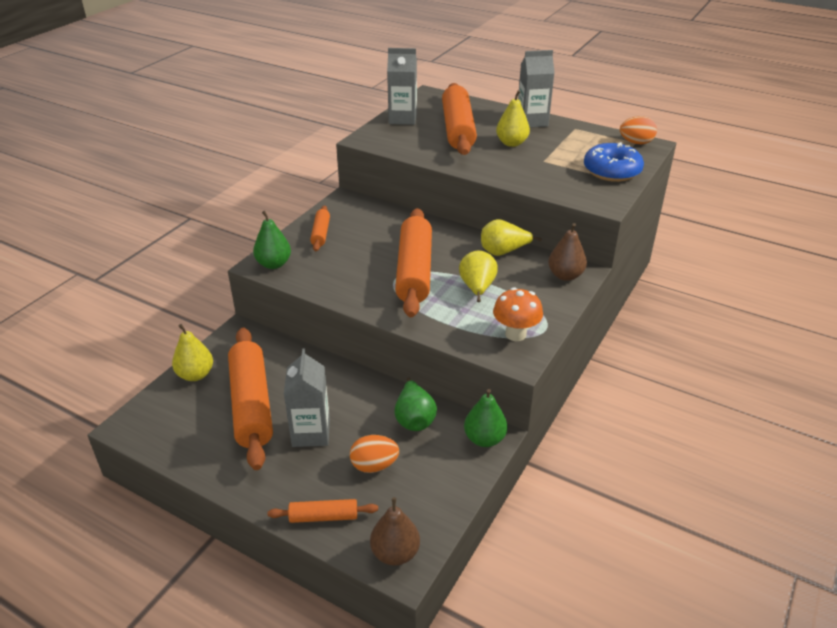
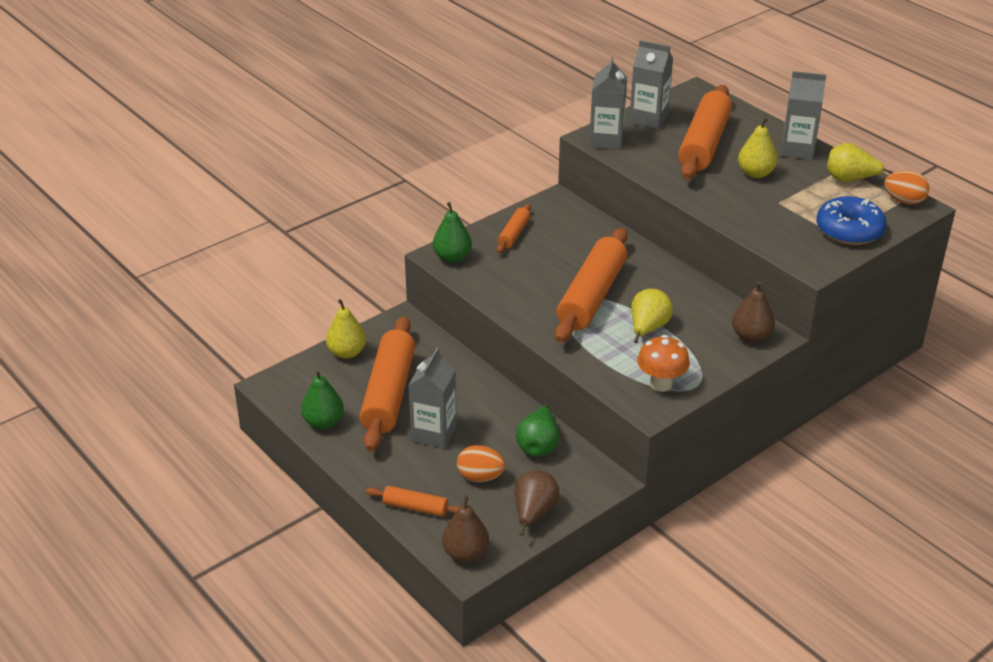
camera: 20 degrees right, 0 degrees up
green pear [464,389,508,447] -> green pear moved to [301,370,344,429]
yellow pear [481,219,542,256] -> yellow pear moved to [827,143,894,182]
none -> brown pear [515,470,560,536]
none -> grey carton [589,57,627,150]

